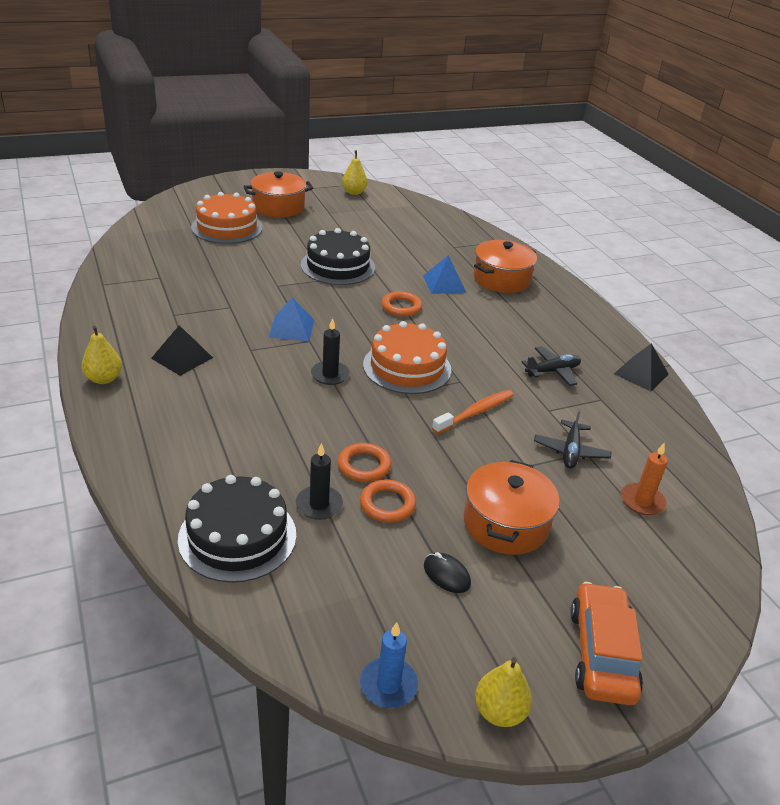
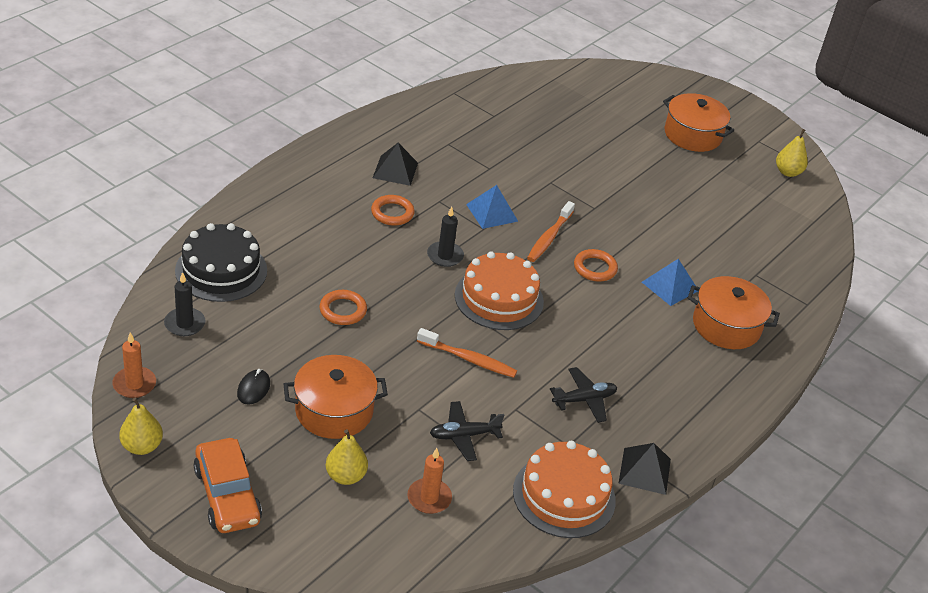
camera: 60 degrees right, 5 degrees up
yellow pear [81,326,122,384] -> yellow pear moved to [326,429,368,485]
orange cake [191,192,263,244] -> orange cake moved to [513,441,616,538]
black candle [296,443,343,520] -> black candle moved to [164,272,205,336]
black cake [301,228,375,285] -> none
orange ring [360,480,416,523] -> orange ring moved to [371,195,415,226]
blue candle [360,622,418,708] -> orange candle [112,332,156,398]
black plane [522,346,581,386] -> black plane turned 60 degrees counterclockwise [550,367,617,423]
orange car [570,582,643,705] -> orange car turned 90 degrees clockwise [194,438,262,533]
none -> orange toothbrush [527,201,575,262]

